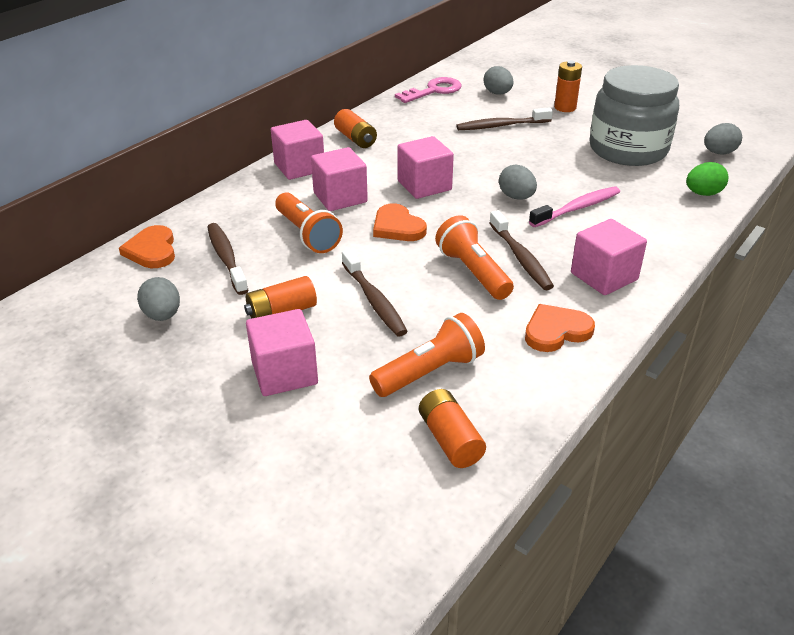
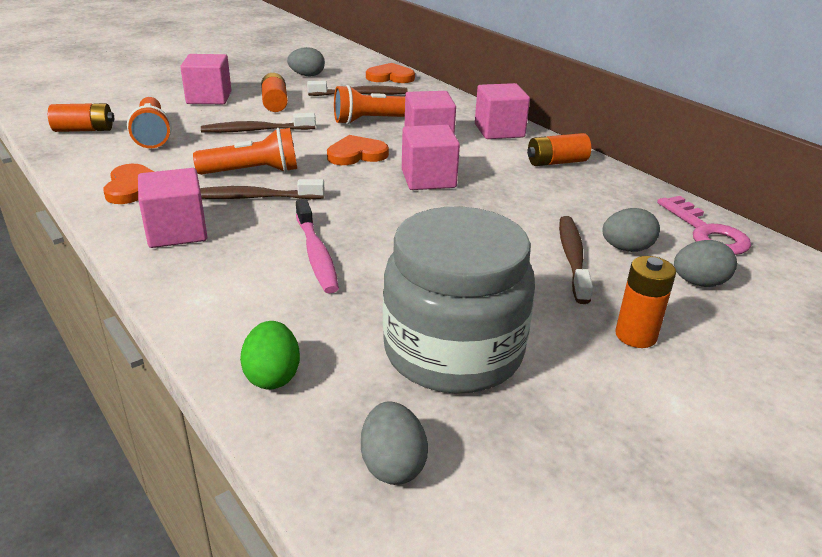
camera: 105 degrees right, 5 degrees down
grey egg [499,164,537,200] -> grey egg moved to [602,208,660,252]

